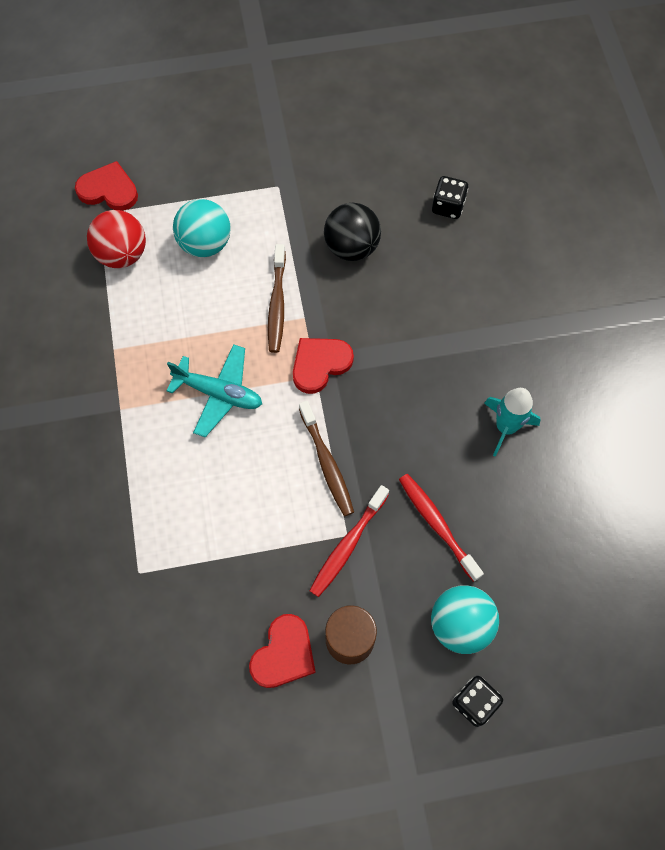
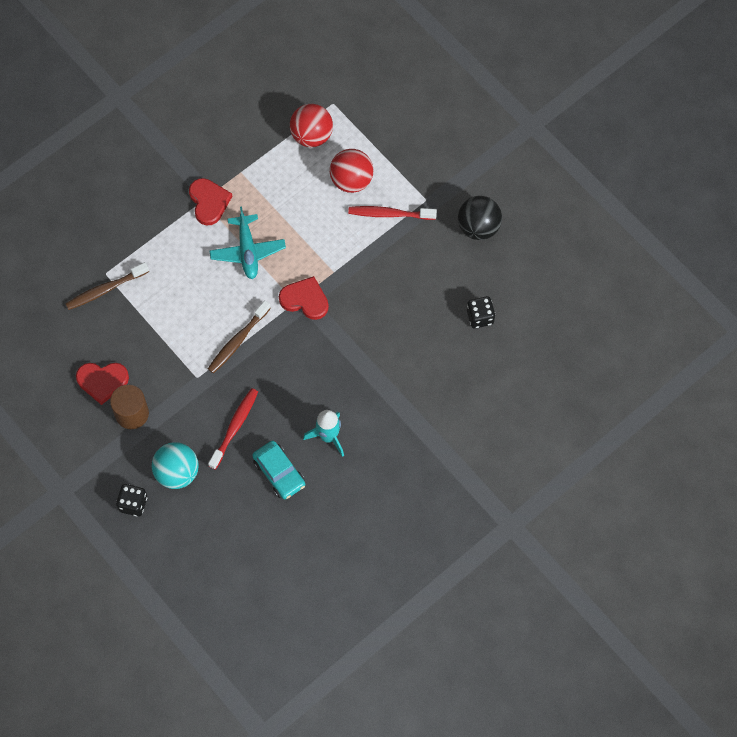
camera: 60 degrees right, 0 degrees up
red heart [75,161,138,211] -> red heart moved to [189,178,232,225]
turquoise ball [173,199,231,257] -> red ball [330,149,373,193]
brown toothbrush [268,244,286,353] -> brown toothbrush moved to [66,262,149,310]
red toothbrush [309,485,389,597] -> red toothbrush moved to [348,206,437,220]
black ball [324,203,381,261] -> black ball moved to [458,196,502,240]
none -> turquoise car [252,441,305,500]

